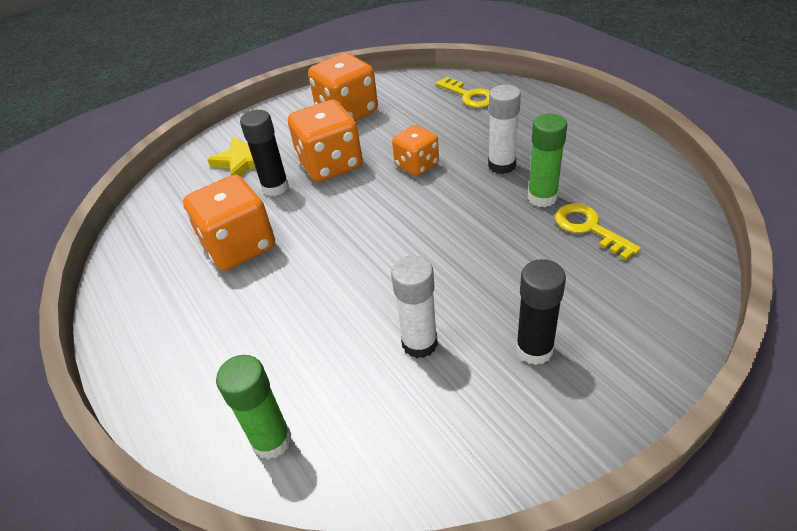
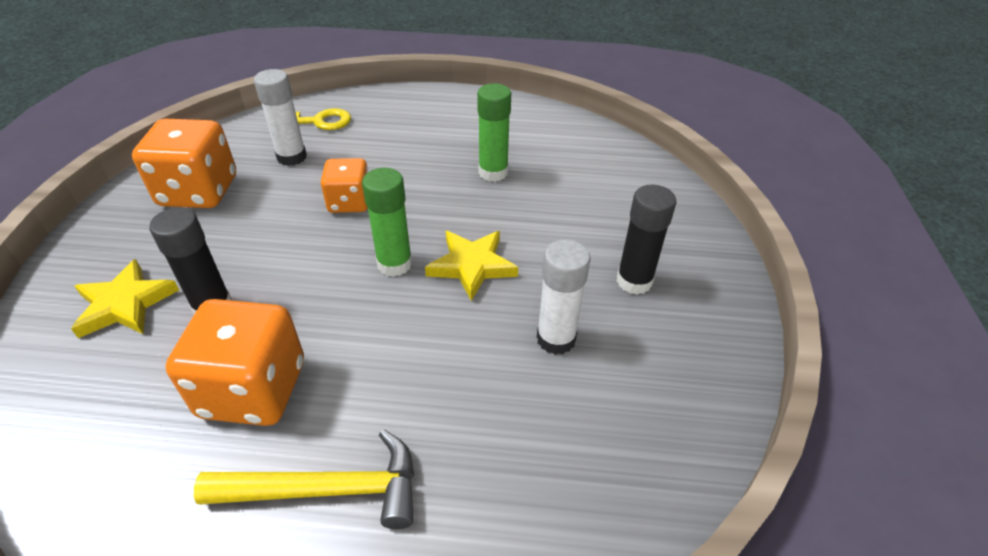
camera: 55 degrees left, 0 degrees up
green glue stick [216,355,291,459] -> green glue stick moved to [362,168,412,277]
orange dice [288,100,363,182] -> none
white glue stick [488,85,521,174] -> white glue stick moved to [254,69,307,166]
yellow key [555,203,641,260] -> none
none -> yellow hammer [194,429,414,529]
none -> yellow star [425,231,518,301]

